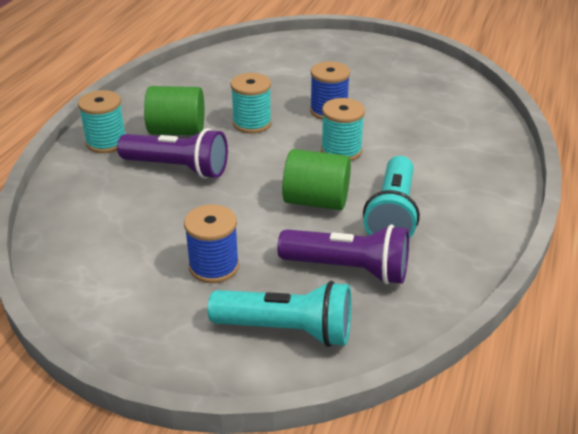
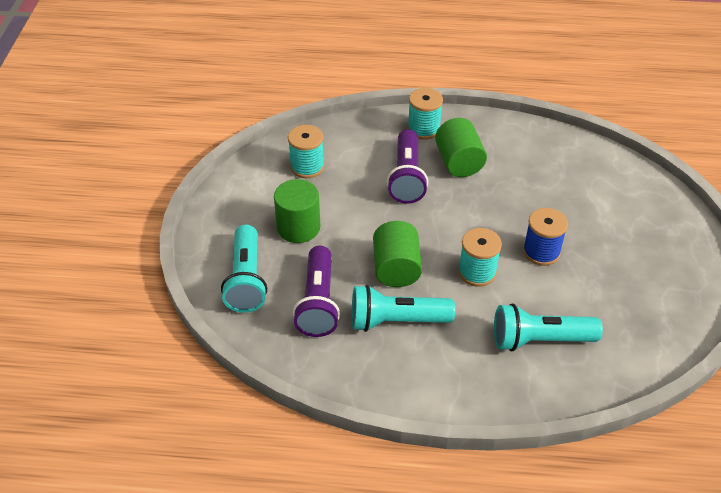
camera: 75 degrees right, 10 degrees up
blue spool [184,204,239,283] -> green cylinder [274,179,320,243]
turquoise spool [231,73,272,134] -> turquoise spool moved to [288,125,324,178]
none -> turquoise flashlight [494,303,603,352]

